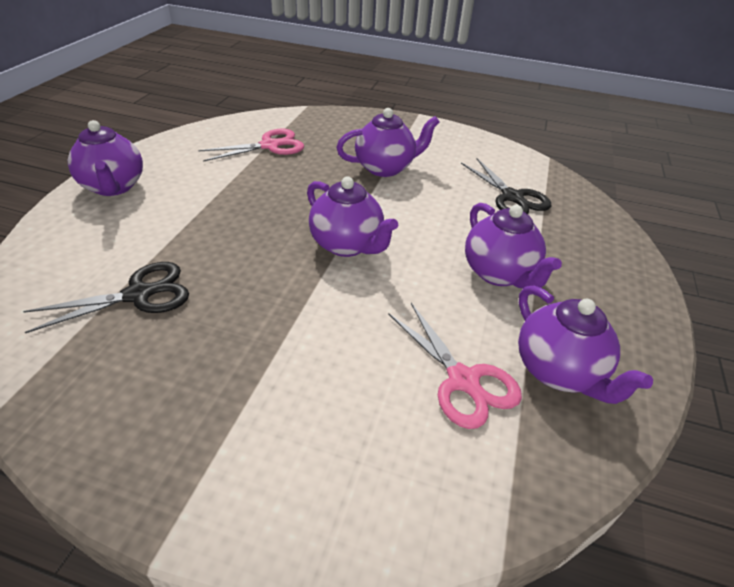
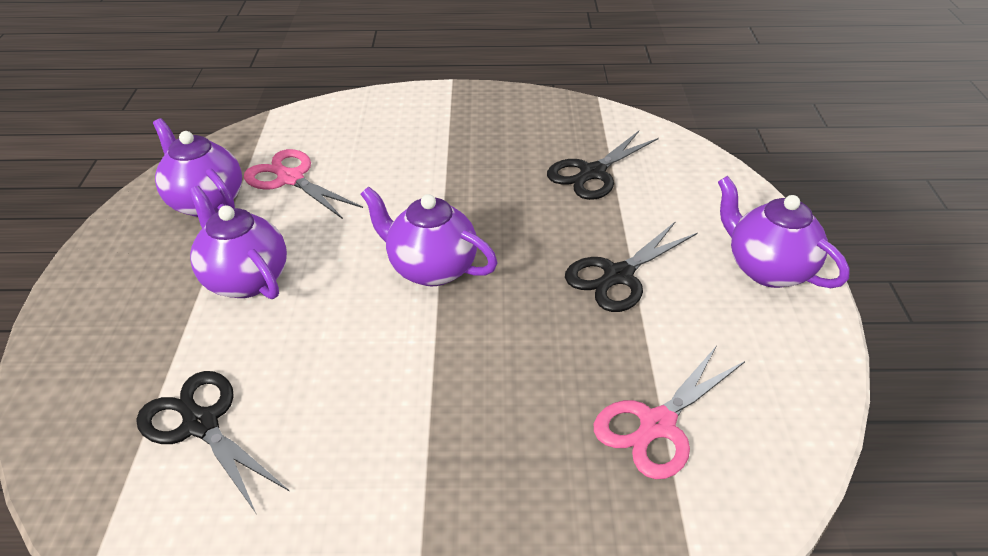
camera: 165 degrees right, 0 degrees up
purple teapot [336,108,439,177] -> none
none -> black scissors [565,221,698,312]

